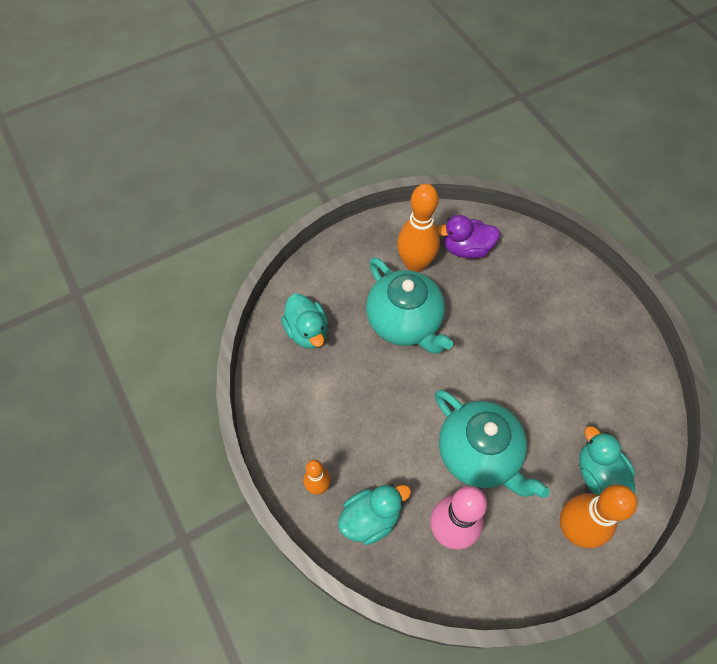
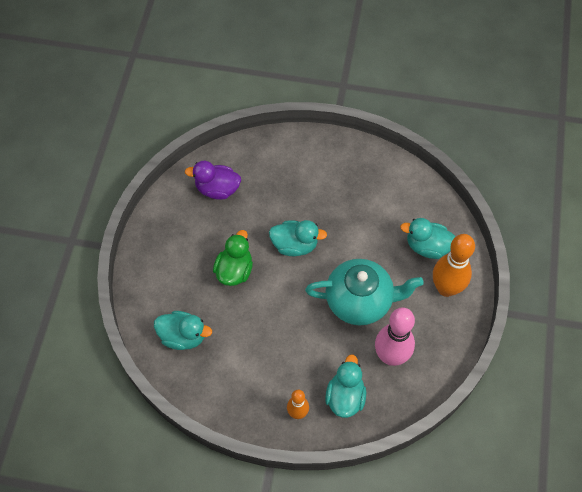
camera: 50 degrees left, 0 degrees up
turquoise teapot [366,257,453,354] -> green duck [213,230,253,286]
orange bowling pin [397,184,440,272] -> none
purple duck [437,215,500,259] -> purple duck turned 60 degrees clockwise [185,161,241,200]
none -> turquoise duck [269,220,327,256]

